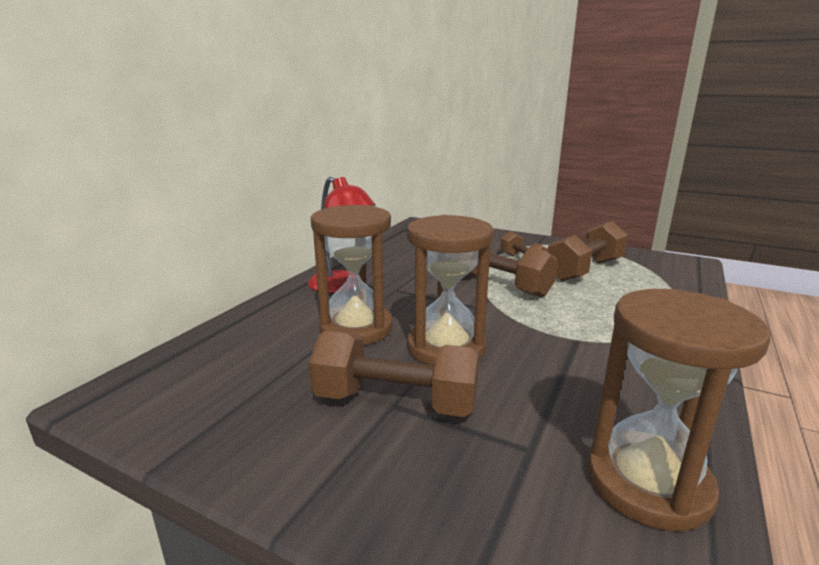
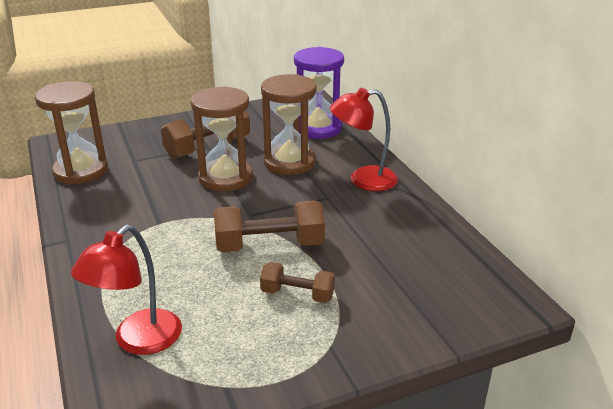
camera: 130 degrees right, 10 degrees up
brown dumbbell [547,221,628,281] -> none
none -> red lamp [71,225,182,355]
none -> purple hourglass [294,47,344,139]

